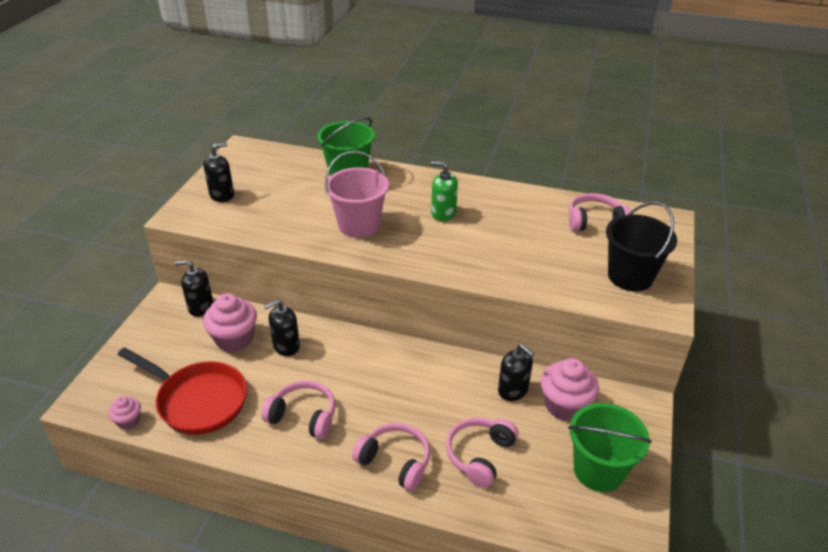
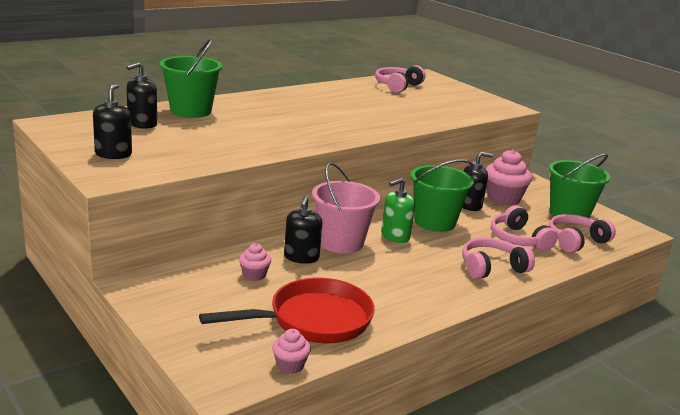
camera: 55 degrees left, 15 degrees down
black soap dispenser [175,260,213,317] -> black soap dispenser moved to [126,62,157,129]
pink cupcake [203,293,257,352] -> pink cupcake [239,243,271,281], size x0.53
pink headphones [261,380,335,439] -> pink headphones moved to [549,214,616,253]
pink bucket [325,150,389,238] -> pink bucket moved to [312,162,380,253]
green soap dispenser [431,161,458,221] -> green soap dispenser moved to [381,178,415,243]
black bucket [606,202,677,291] -> none
none -> green bucket [410,160,474,232]

